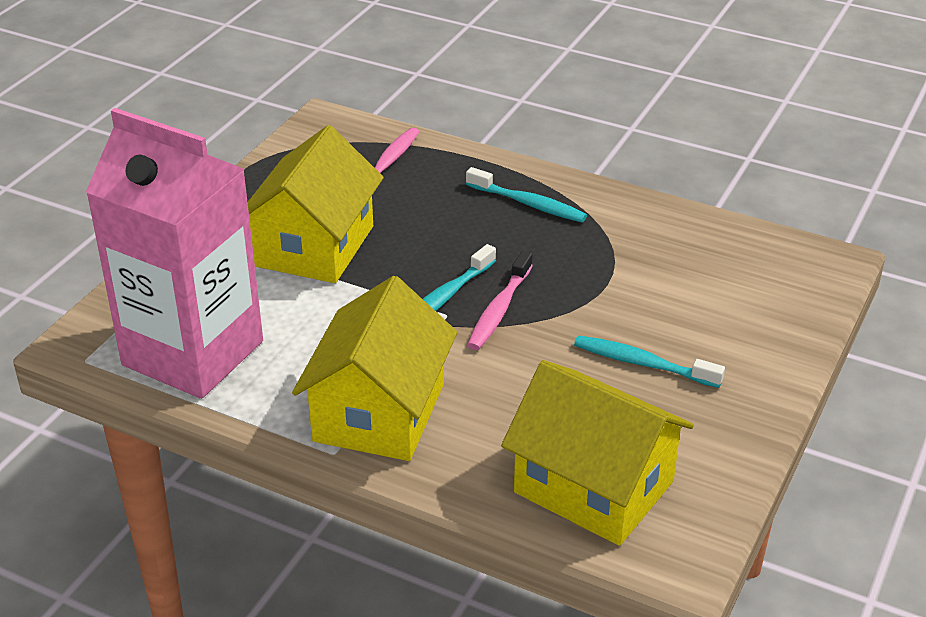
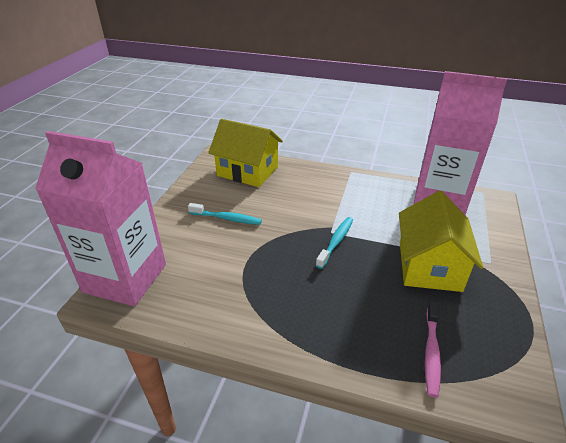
camera: 170 degrees right, 0 degrees up
yellow house [292,276,457,461] -> none
turquoise toothbrush [466,167,587,223] -> none
pink toothbrush [467,251,533,350] -> none
none -> pink carton [35,131,166,306]

